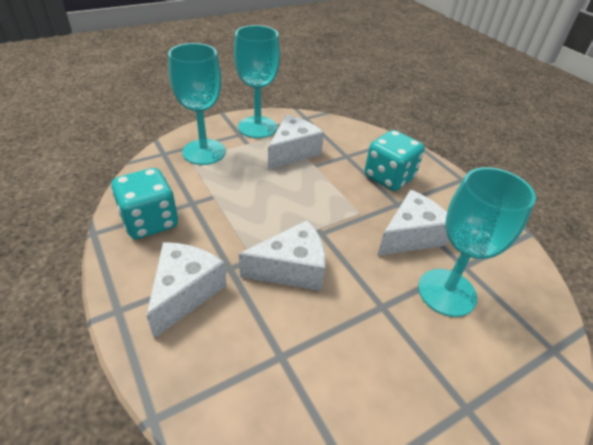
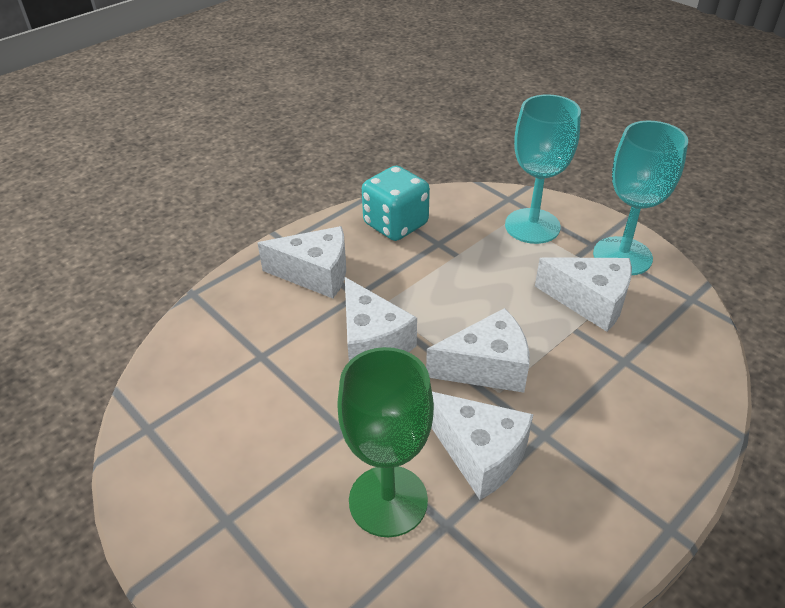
camera: 80 degrees right, 0 degrees up
turquoise dice [365,130,424,191] -> none
turquoise goblet [418,167,536,317] -> green goblet [337,347,434,538]
none -> white cheese [426,308,529,393]

